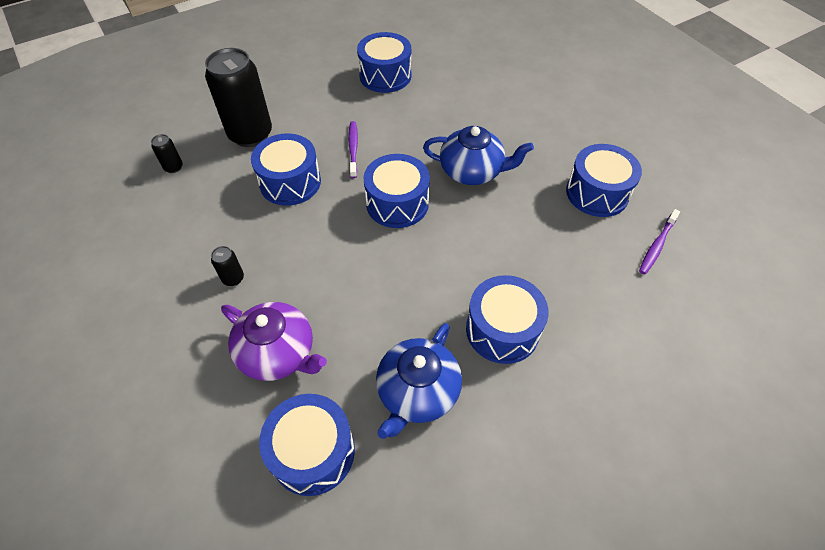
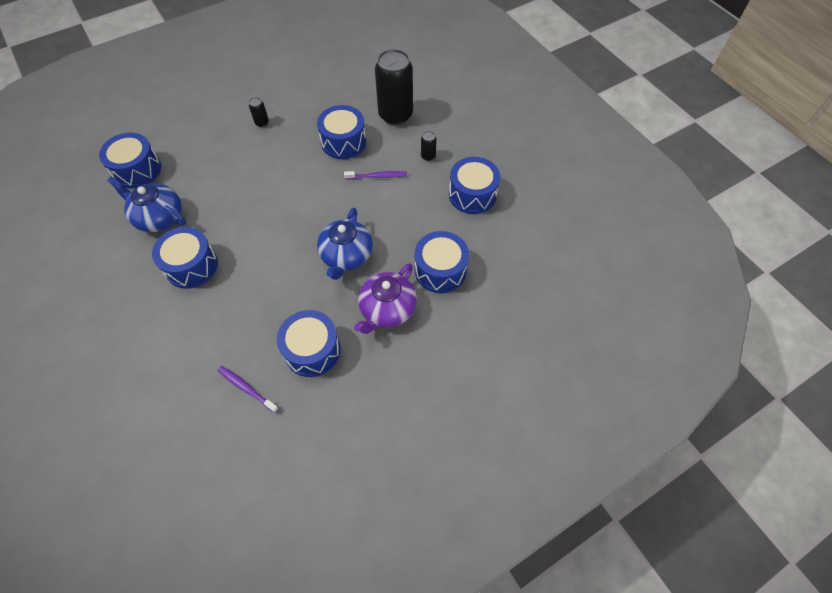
camera: 90 degrees right, 5 degrees up
black can [151,134,183,173] -> black can moved to [421,131,437,161]
purple teapot [221,302,327,381] -> purple teapot moved to [354,263,417,334]
blue drum [363,154,430,228] -> blue drum moved to [415,231,469,293]

